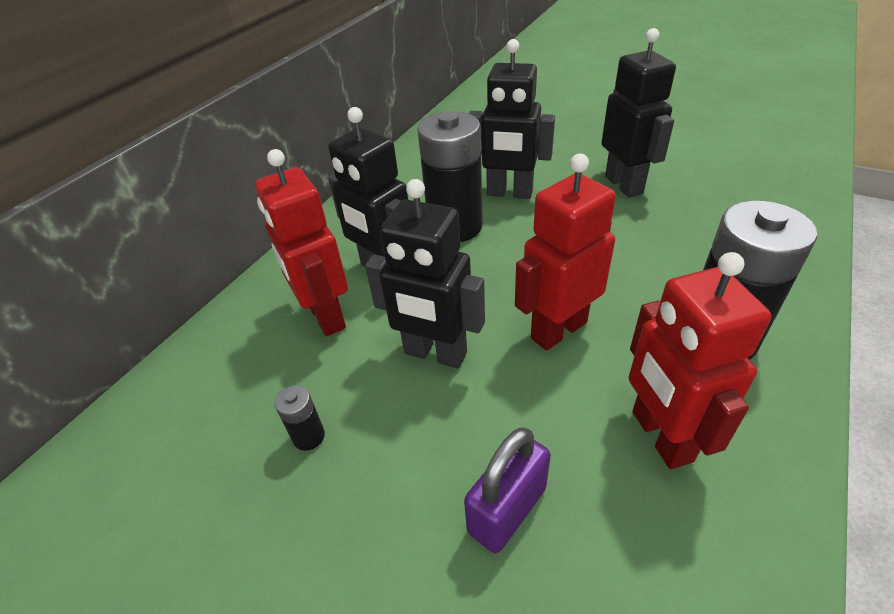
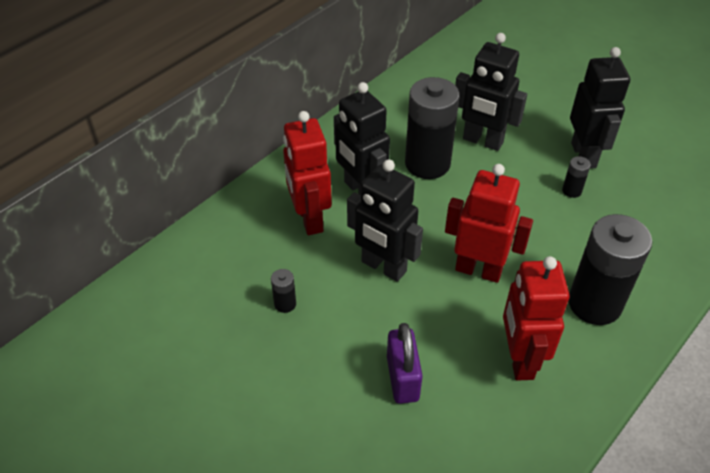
camera: 10 degrees right, 5 degrees up
purple padlock [464,427,551,553] -> purple padlock turned 60 degrees counterclockwise [387,323,423,404]
red robot [515,153,616,351] -> red robot turned 45 degrees clockwise [445,164,533,283]
none -> black battery [562,156,591,198]

